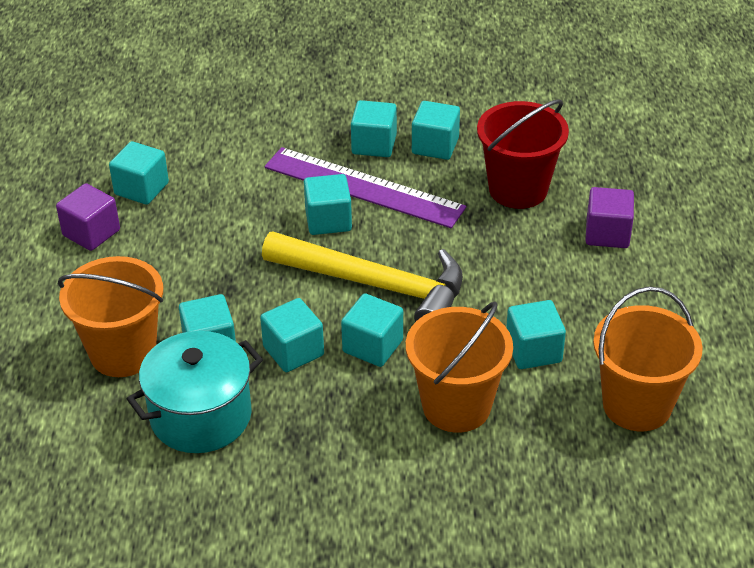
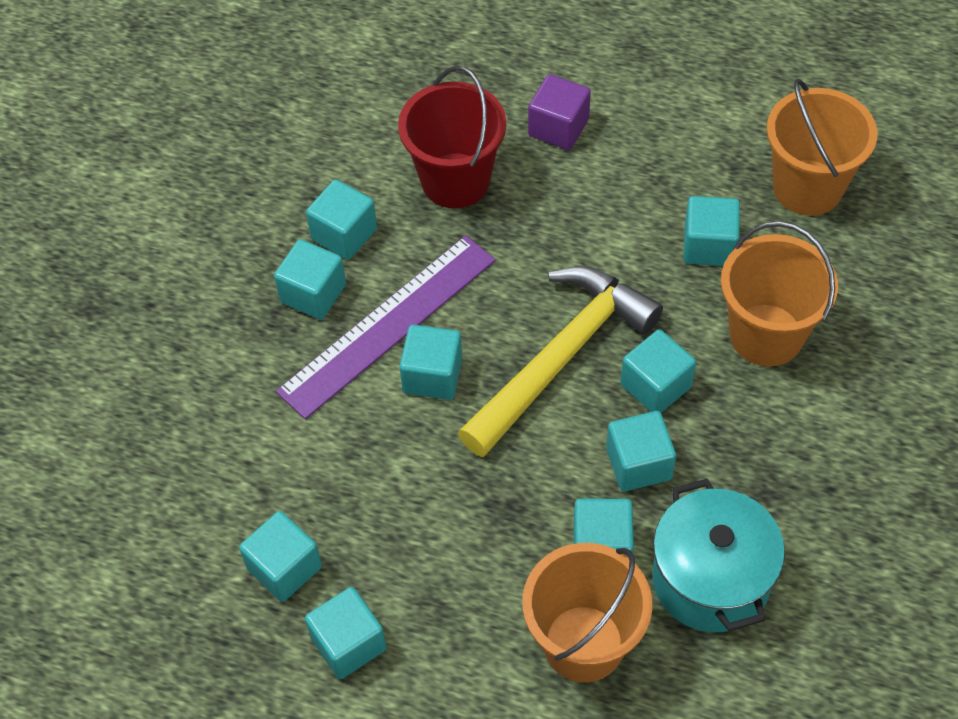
camera: 70 degrees left, 15 degrees up
purple cube [56,183,120,251] -> turquoise cube [305,587,386,679]

